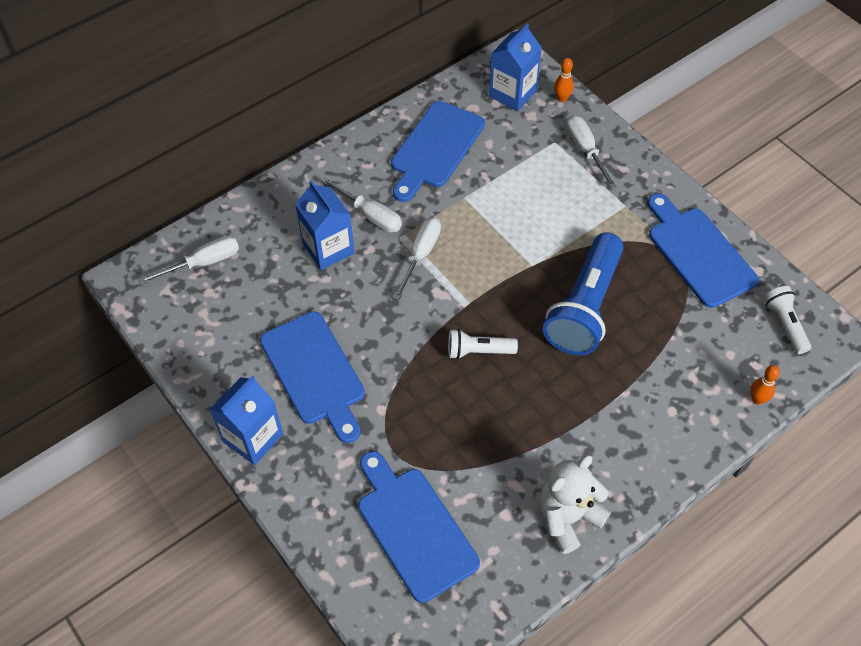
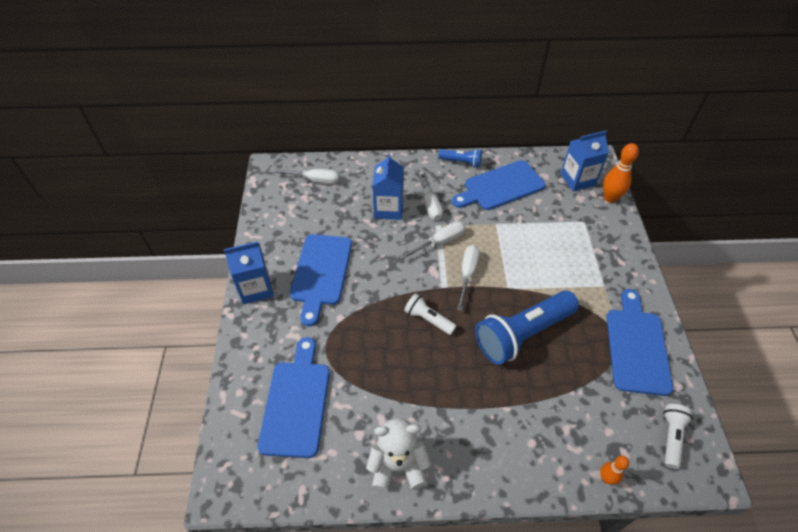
camera: 35 degrees right, 5 degrees down
orange bowling pin [554,58,574,102] -> orange bowling pin [603,143,639,203], size x1.70
white screwdriver [566,115,617,189] -> white screwdriver moved to [457,245,480,311]
none -> blue flashlight [439,148,482,168]

